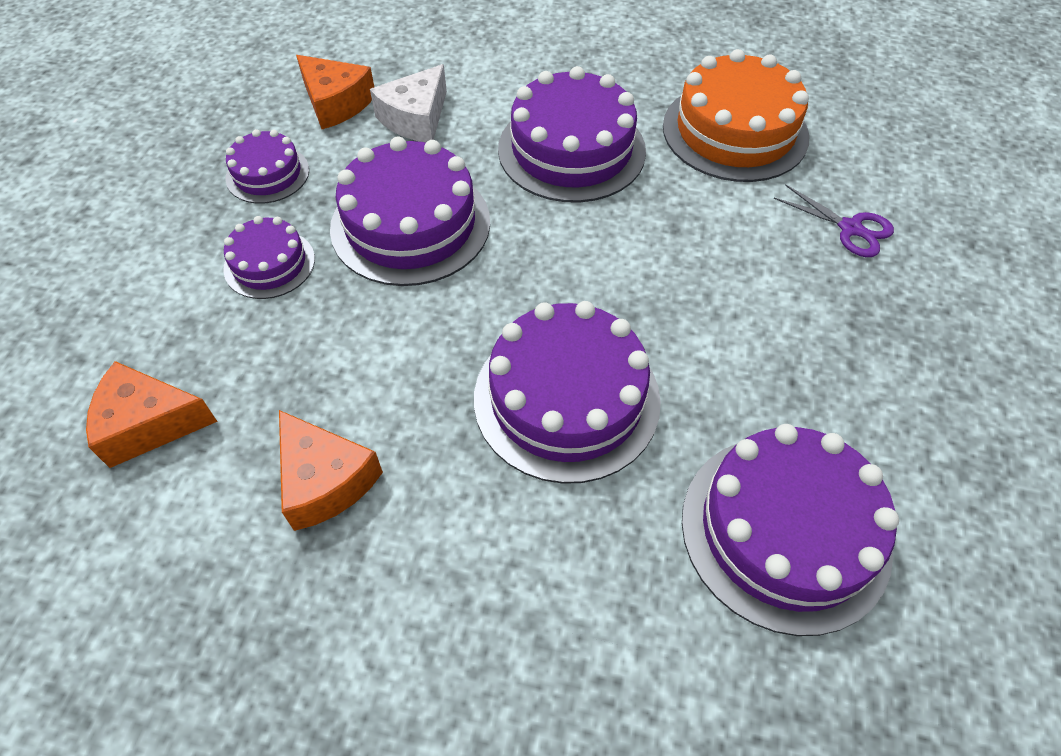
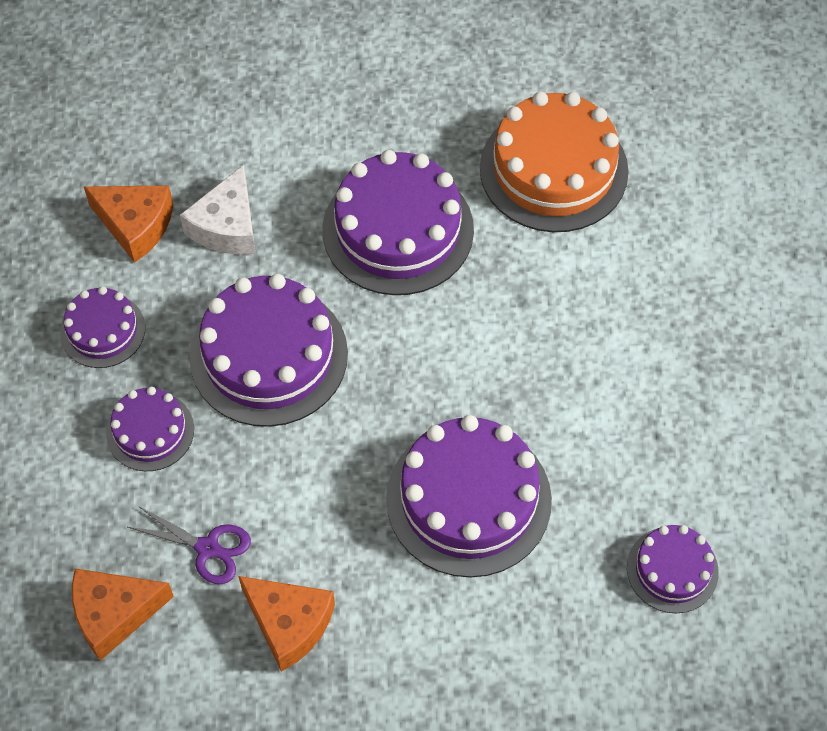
camera: 15 degrees left, 5 degrees up
purple cake [682,424,899,636] -> purple cake [627,525,719,614], size x0.54
purple scissors [773,184,894,257] -> purple scissors moved to [128,506,251,584]

